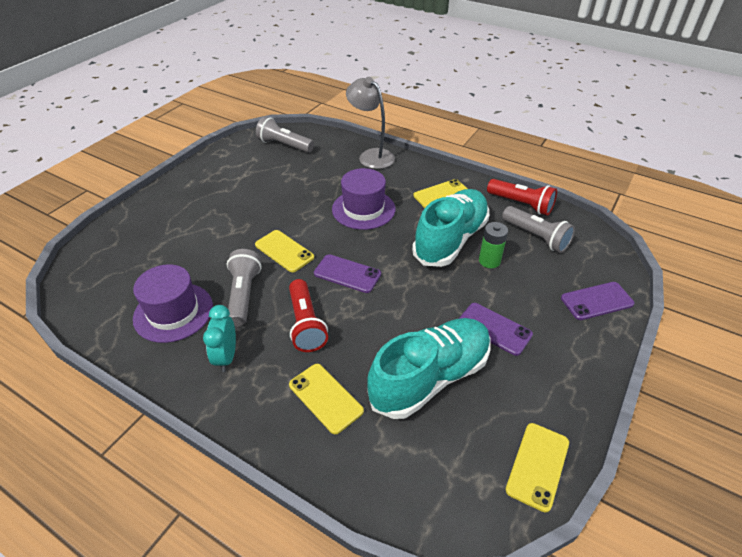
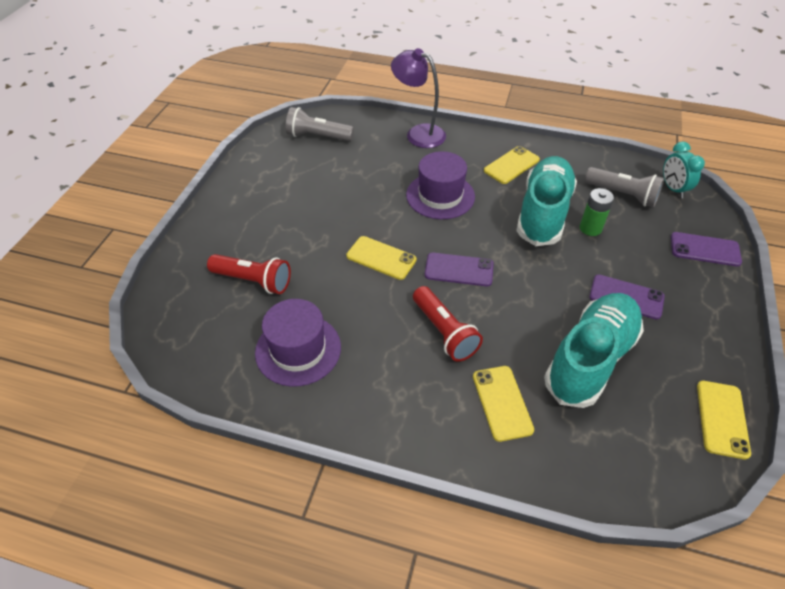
camera: 15 degrees left, 5 degrees up
turquoise clock [203,305,236,372] -> turquoise clock moved to [663,142,705,198]
grey flashlight [227,249,262,326] -> none
yellow phone [289,364,364,434] -> yellow phone turned 45 degrees clockwise [473,366,534,442]
grey lamp [346,77,395,169] -> purple lamp [391,48,446,148]
red flashlight [487,179,557,216] -> red flashlight moved to [207,254,291,294]
purple phone [561,282,635,320] -> purple phone turned 45 degrees clockwise [671,232,742,267]

